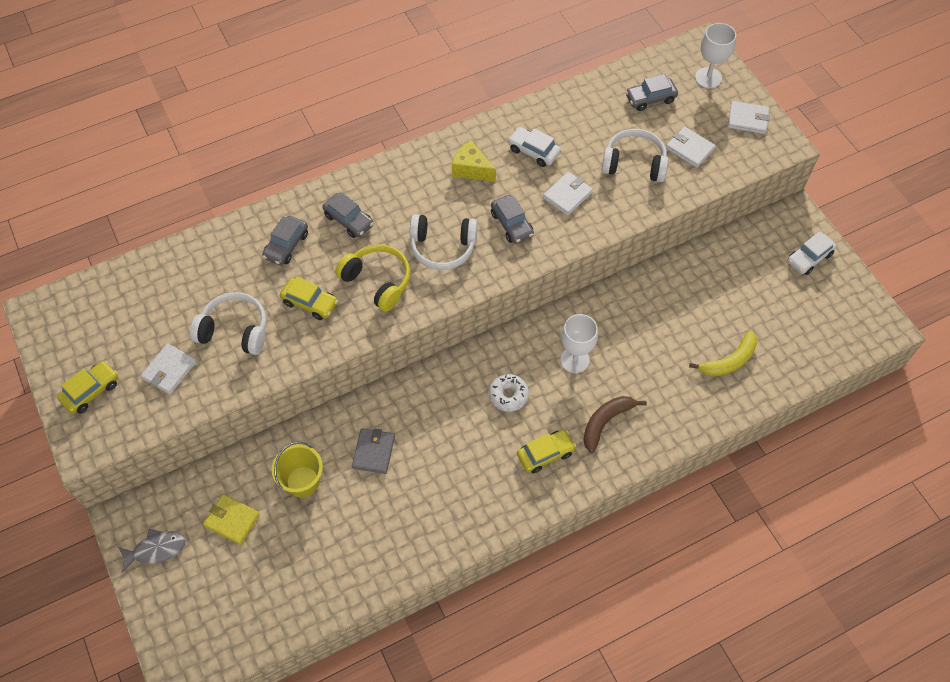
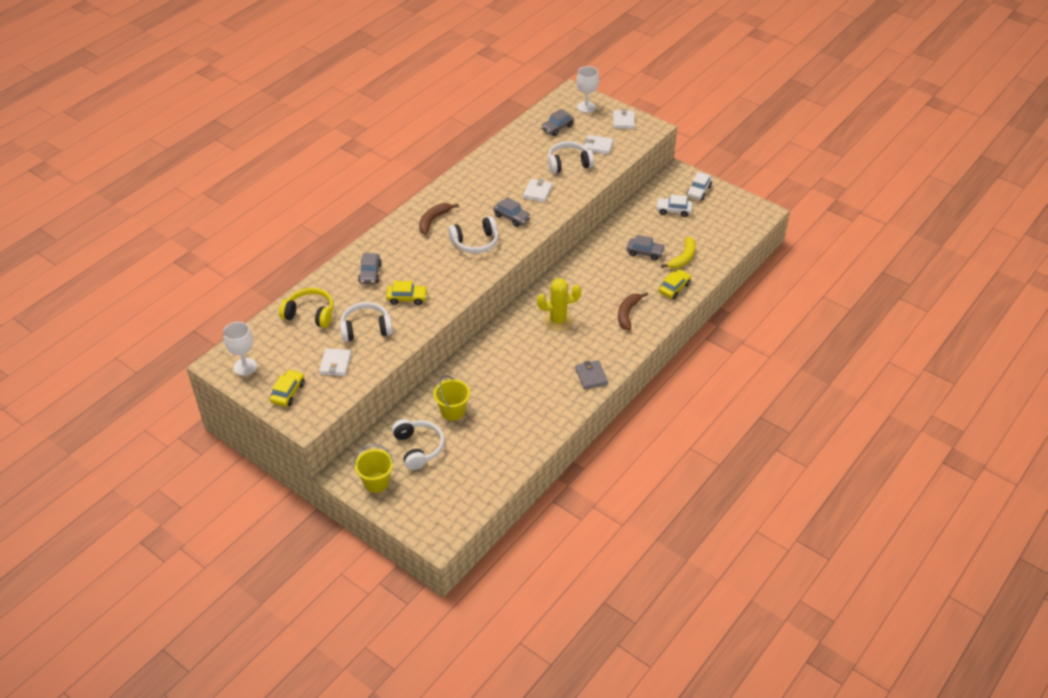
camera: 25 degrees left, 15 degrees down
grey fish [118,529,185,573] -> yellow bucket [354,444,394,493]
yellow wallet [203,494,260,545] -> white headphones [392,419,445,470]
grey car [322,192,374,238] -> grey car moved to [627,235,665,260]
yellow headphones [335,244,410,312] -> yellow headphones moved to [279,288,334,328]
grey wallet [352,428,395,474] -> grey wallet moved to [575,360,608,389]
yellow cheese [452,140,496,182] -> none
white donut [489,374,529,412] -> yellow cactus [537,278,581,331]
white car [508,127,561,167] -> white car moved to [656,195,693,217]
yellow car [517,429,576,473] -> yellow car moved to [658,269,691,299]
white goblet [560,314,598,373] -> white goblet moved to [223,322,257,376]
white wallet [728,101,770,134] -> white wallet turned 75 degrees counterclockwise [613,109,635,129]
none -> brown banana [419,203,459,235]

